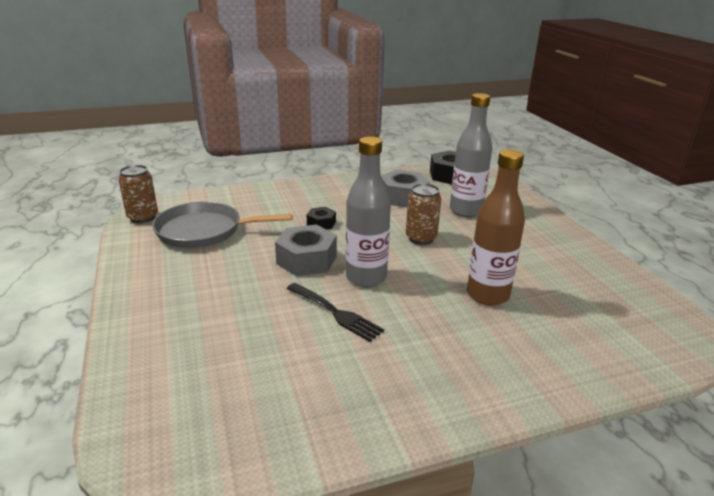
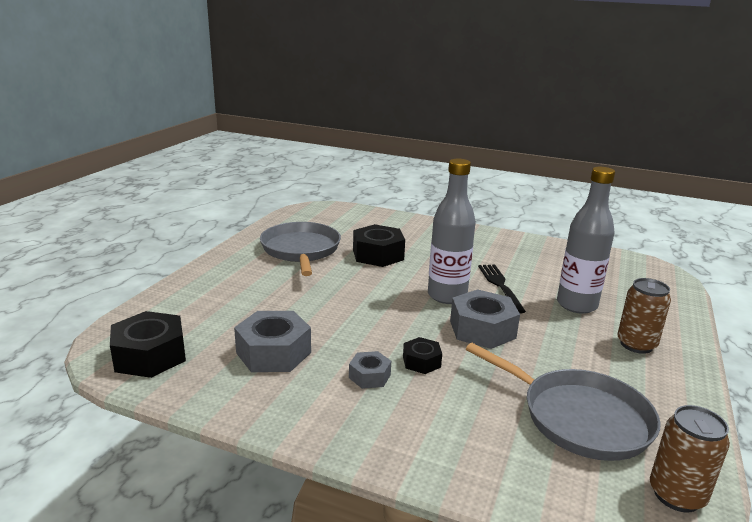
camera: 140 degrees left, 5 degrees down
brown can [406,183,441,245] -> brown can moved to [617,278,671,354]
grey bottle [450,93,492,217] -> grey bottle moved to [557,167,615,314]
brown bottle [467,149,525,305] -> black nut [353,224,405,267]
none -> grey pan [260,222,341,276]
none -> grey nut [349,351,391,389]

